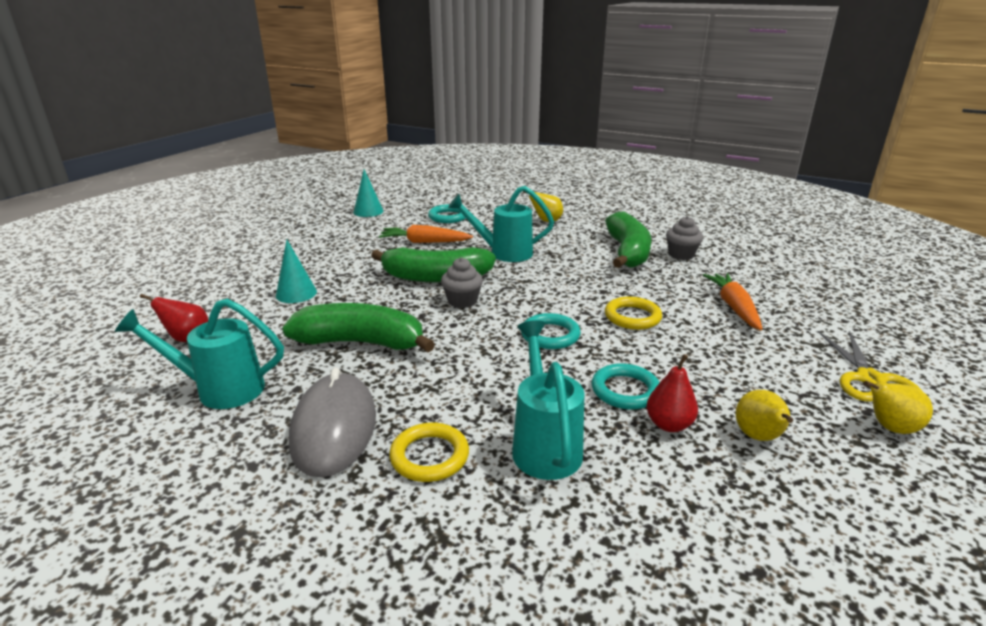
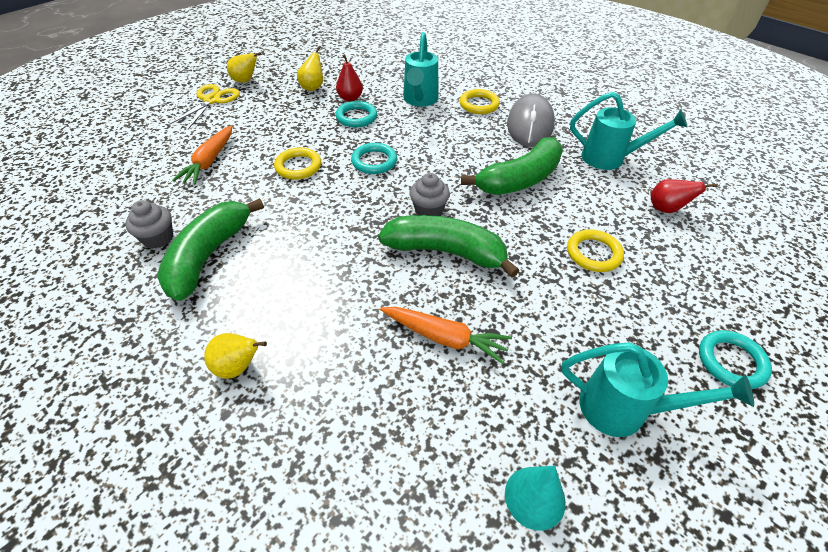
camera: 165 degrees left, 20 degrees up
turquoise cone [276,240,317,303] -> yellow ring [567,229,624,272]
green banana [282,303,435,353] -> green banana turned 60 degrees counterclockwise [461,137,563,195]
turquoise ring [428,204,466,223] -> turquoise ring moved to [699,330,772,389]
turquoise watering can [448,186,554,262] -> turquoise watering can moved to [561,342,754,437]

